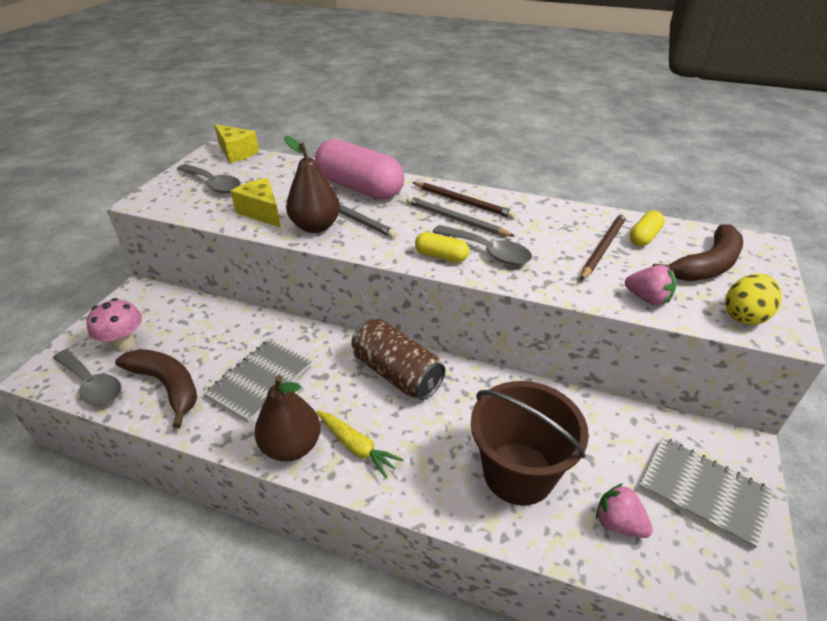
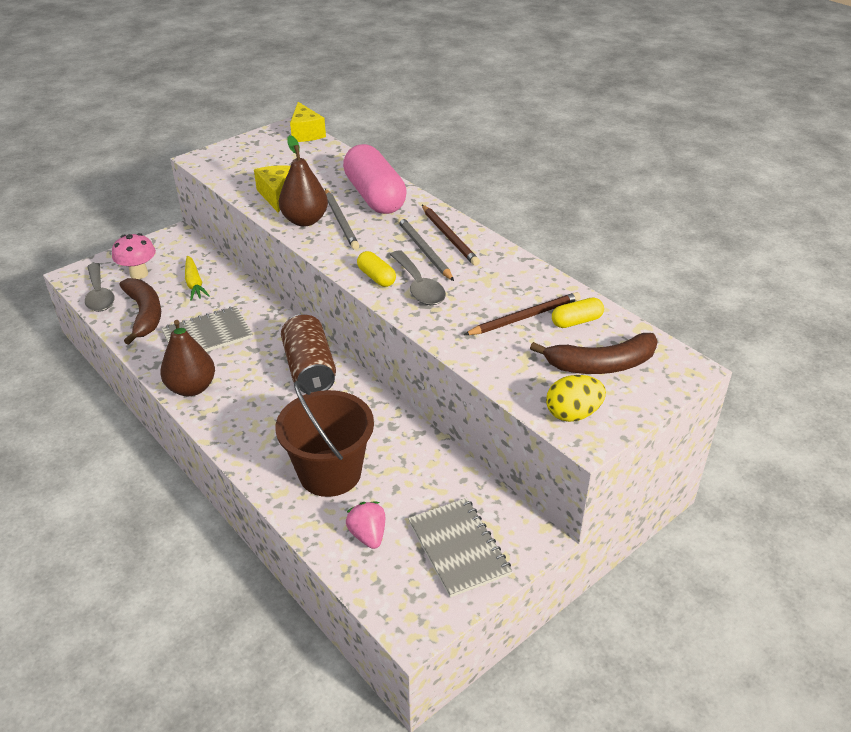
camera: 30 degrees right, 0 degrees up
grey spoon [177,164,241,193] -> none
yellow carrot [316,411,403,478] -> yellow carrot moved to [185,256,210,301]
pink strawberry [625,265,676,306] -> none

